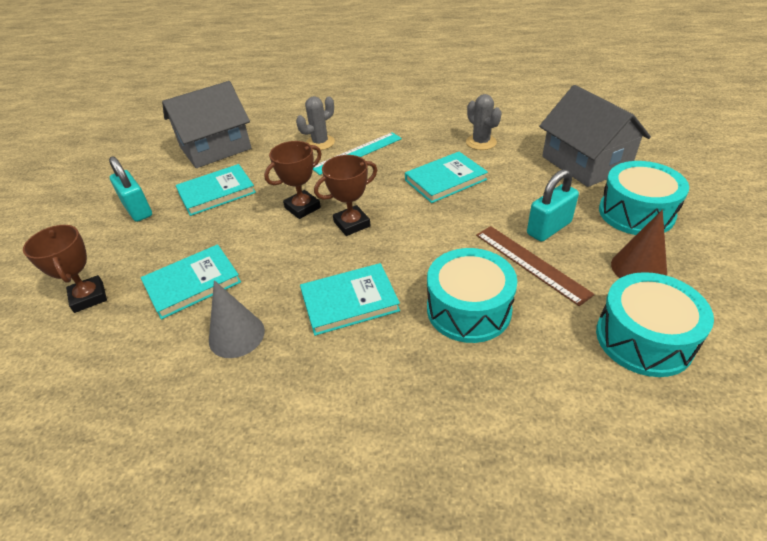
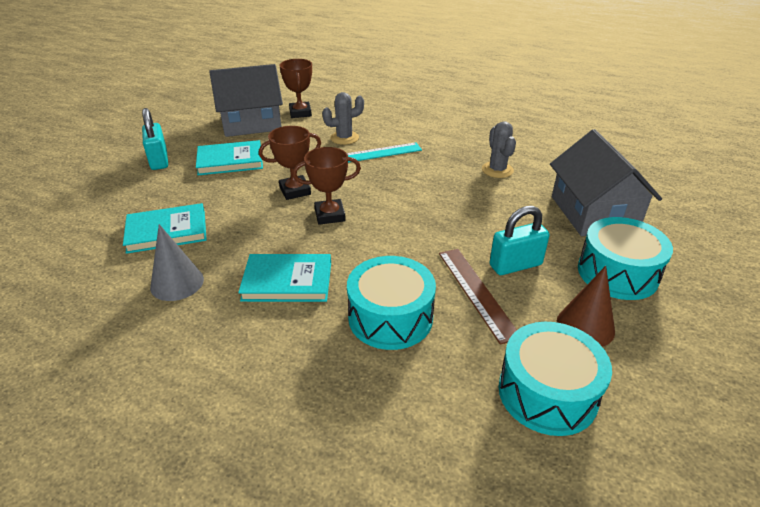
camera: 15 degrees right, 5 degrees down
brown trophy [23,225,107,313] -> brown trophy moved to [279,59,312,118]
turquoise book [405,152,488,203] -> none

